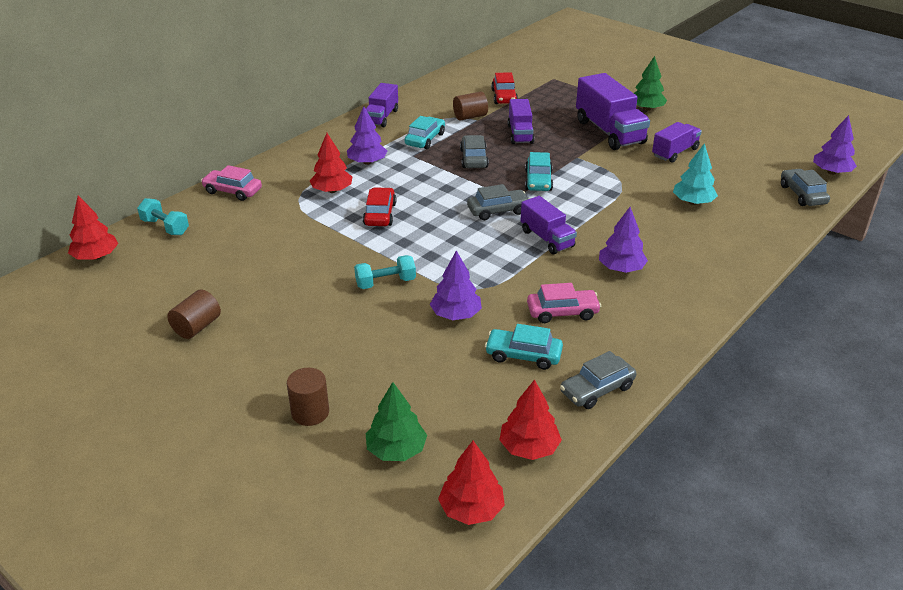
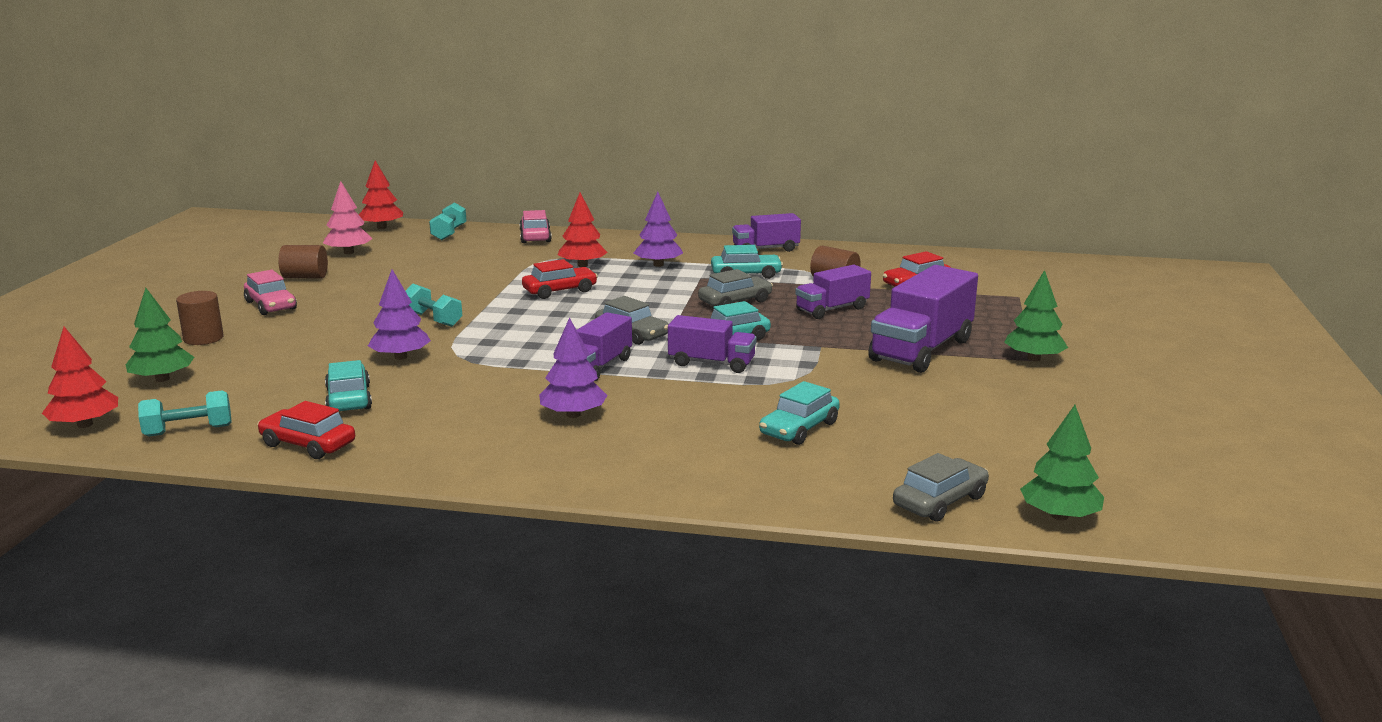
camera: 60 degrees right, 15 degrees down
red tree [499,379,562,460] -> turquoise dumbbell [138,390,232,436]
pink car [527,283,601,323] -> pink car moved to [244,270,297,315]
grey car [560,351,637,409] -> red car [257,401,355,459]
purple truck [652,122,702,163] -> purple truck moved to [668,315,756,373]
turquoise tree [673,143,718,205] -> turquoise car [759,381,840,445]
purple tree [813,115,857,175] -> green tree [1020,405,1104,520]
none -> pink tree [323,181,373,254]

